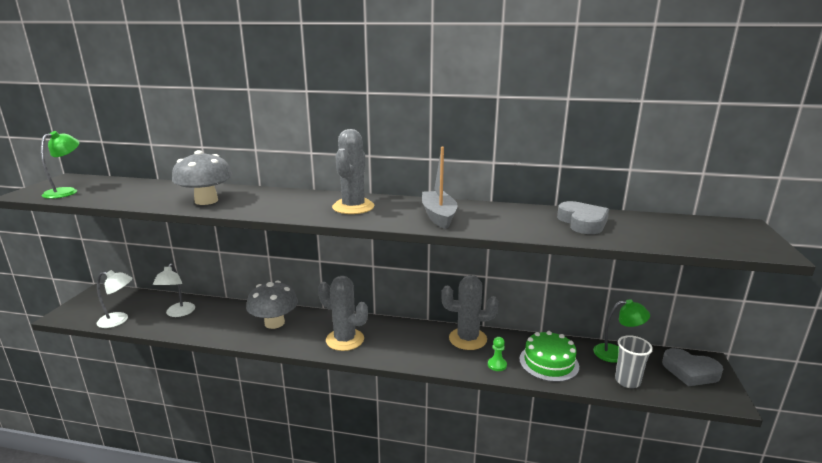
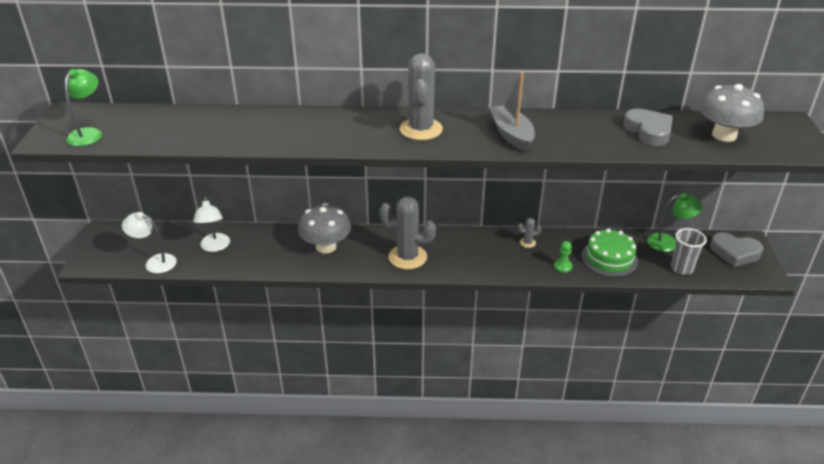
camera: 10 degrees left, 15 degrees up
white lamp [97,270,133,328] -> white lamp turned 150 degrees counterclockwise [122,212,177,273]
grey mushroom [172,150,232,205] -> grey mushroom moved to [699,84,764,142]
grey cactus [441,275,499,350] -> grey cactus [518,218,541,248], size x0.43

